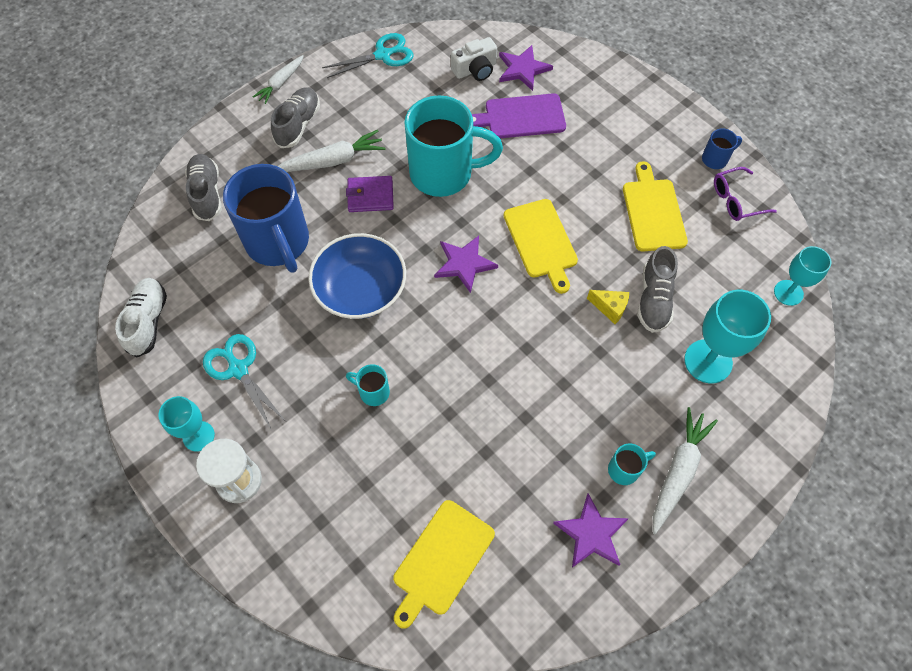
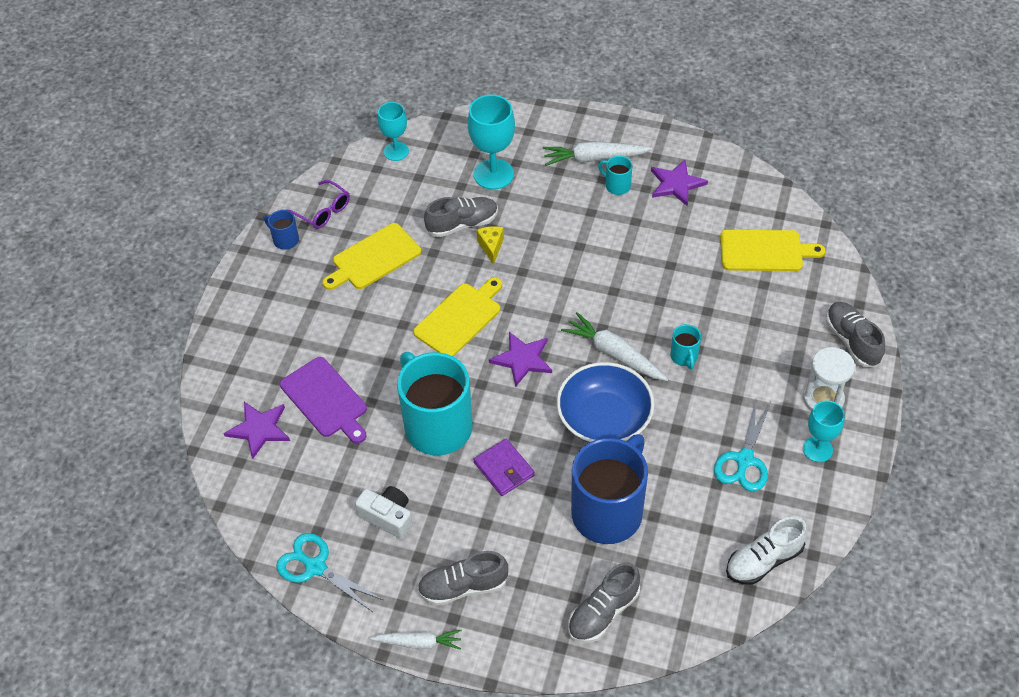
camera: 120 degrees left, 10 degrees down
white carrot [278,130,386,172] -> white carrot moved to [561,312,668,381]
white camera [451,37,497,81] -> white camera moved to [355,486,413,539]
none -> grey shoe [826,302,885,367]

